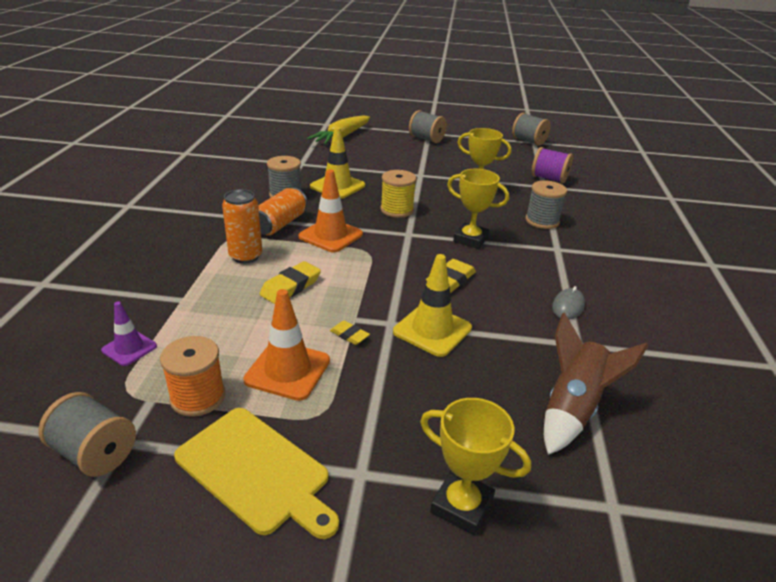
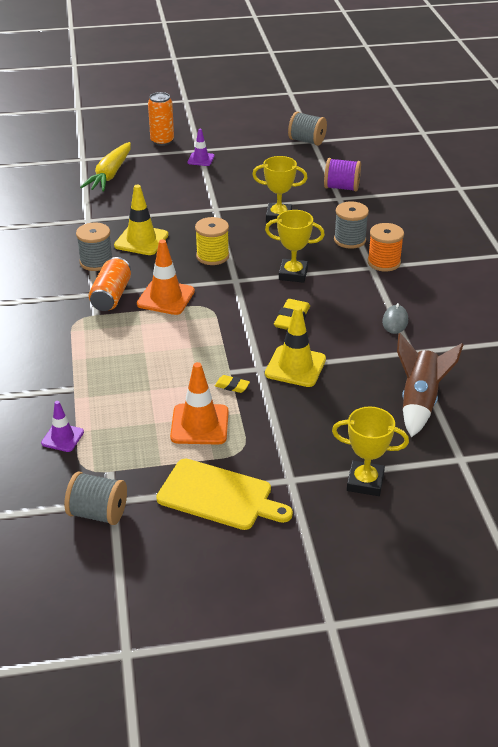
camera: 15 degrees left, 5 degrees up
orange spool [160,336,225,417] -> orange spool moved to [367,223,404,272]
orange can [222,189,262,263] -> orange can moved to [148,92,174,146]
yellow eraser [259,261,321,304] -> none
grey spool [409,110,447,143] -> purple traffic cone [187,129,214,166]

